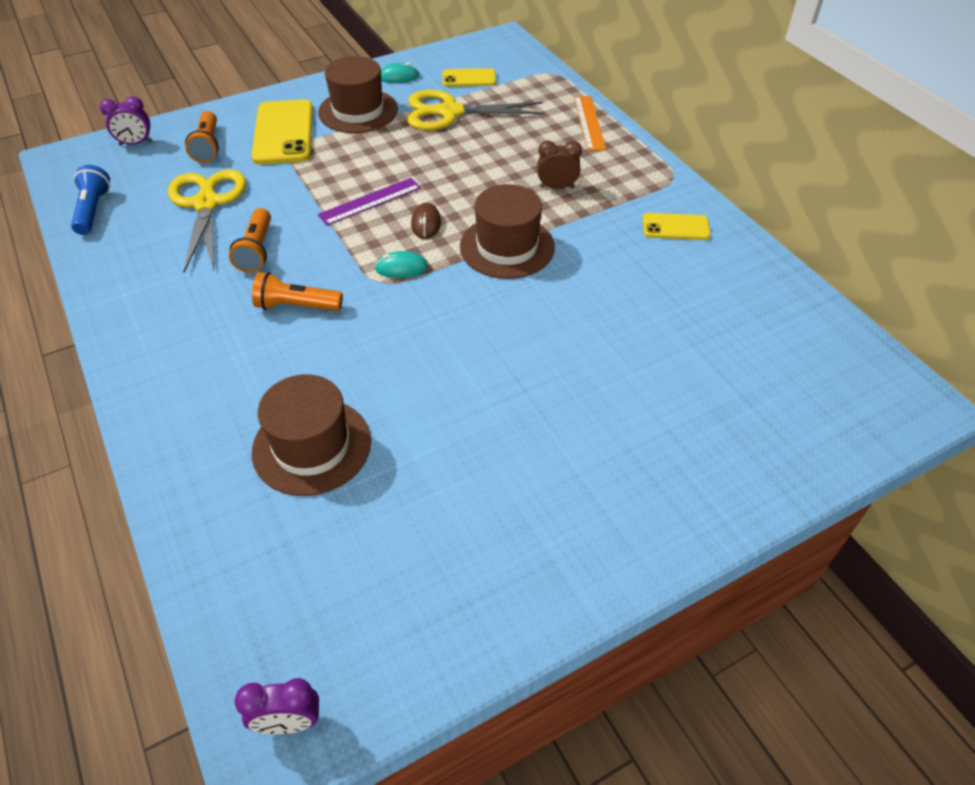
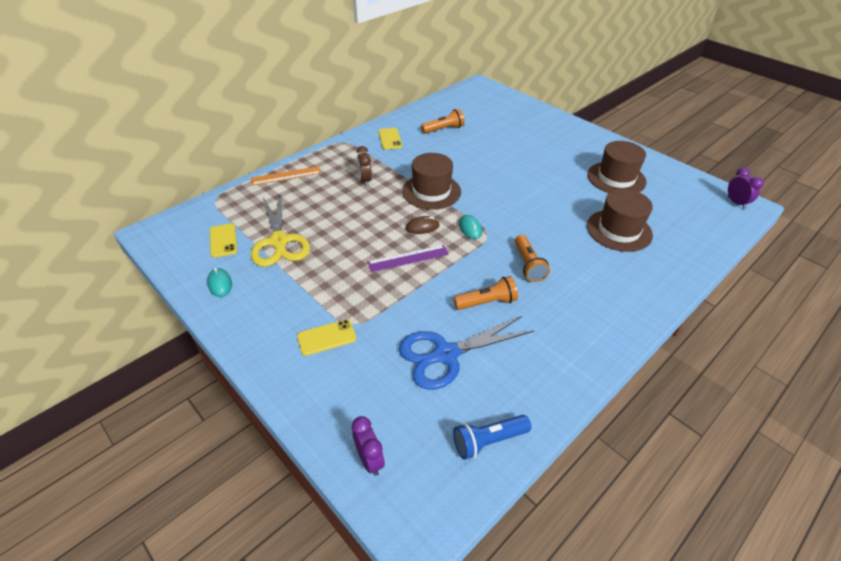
camera: 105 degrees left, 5 degrees down
yellow scissors [168,169,246,273] -> blue scissors [399,316,534,390]
orange flashlight [185,111,219,163] -> orange flashlight moved to [421,109,465,134]
yellow phone [252,99,313,164] -> yellow phone [297,319,356,356], size x0.56
purple ruler [317,178,421,226] -> purple ruler turned 60 degrees counterclockwise [367,245,449,272]
brown hat [318,56,398,133] -> brown hat moved to [588,141,646,193]

